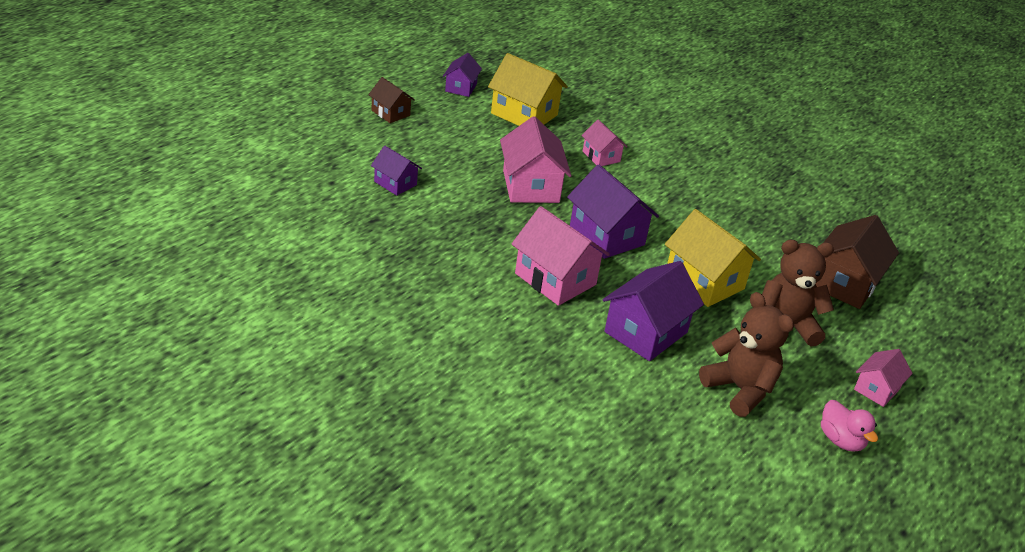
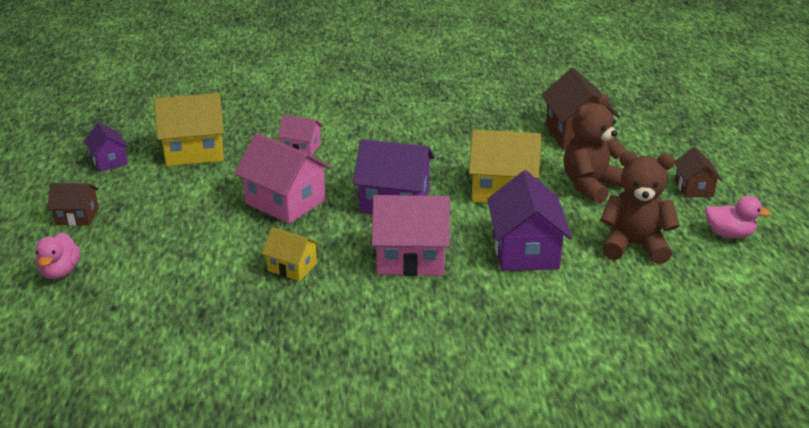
camera: 40 degrees left, 5 degrees down
purple house [371,146,422,196] -> none
pink house [854,349,913,407] -> brown house [674,147,722,198]
none -> pink duck [35,232,80,279]
none -> yellow house [262,227,320,281]

